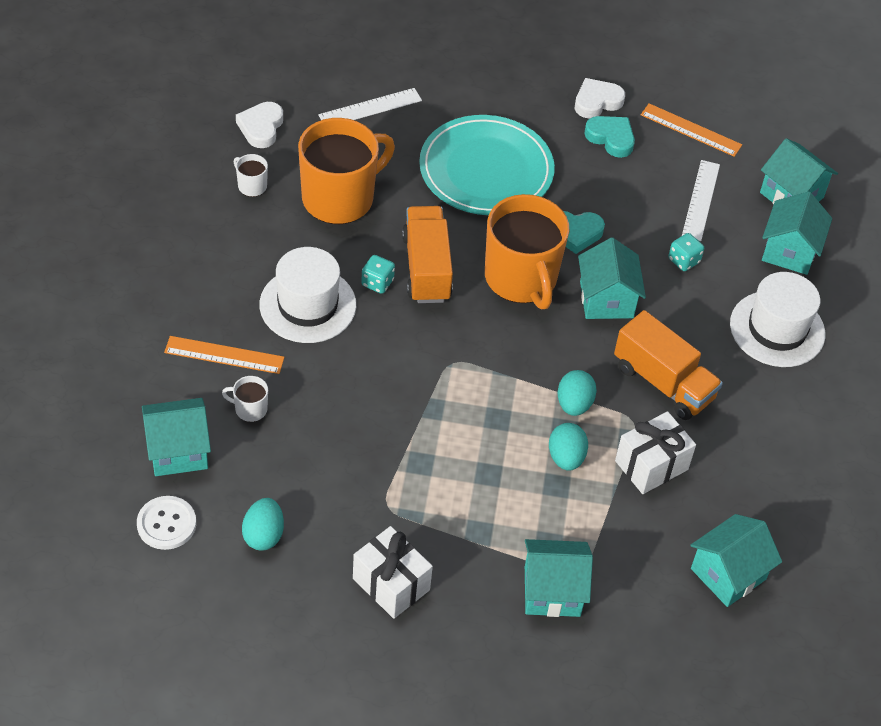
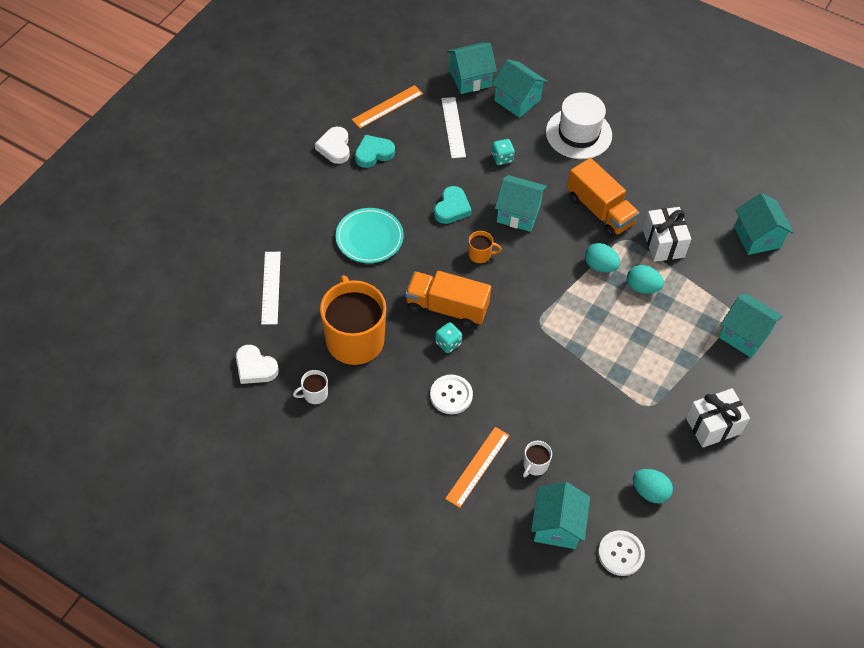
camera: 65 degrees left, 5 degrees up
white hat [259,247,356,343] -> white button [430,375,473,414]
turquoise plate [419,115,555,215] -> turquoise plate [336,208,404,263], size x0.64
orange mug [485,194,569,309] -> orange mug [468,231,502,263], size x0.41
turquoise house [525,539,593,617] -> turquoise house turned 75 degrees counterclockwise [719,293,783,358]
orange truck [614,310,723,420] -> orange truck turned 75 degrees clockwise [567,158,639,238]
white ruler [682,160,720,241] -> white ruler turned 45 degrees clockwise [441,97,466,158]

